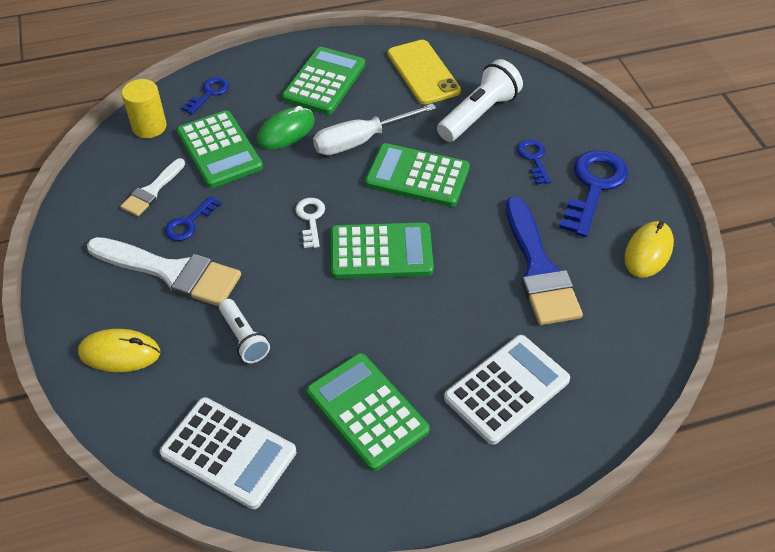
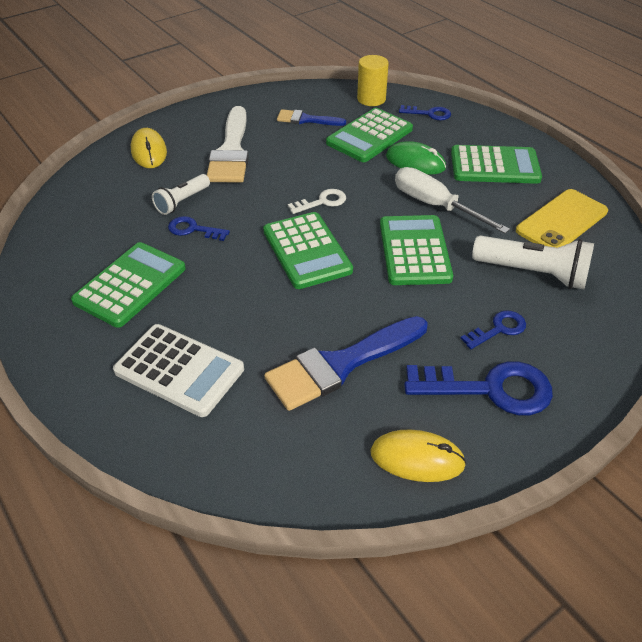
camera: 70 degrees right, 5 degrees down
white brush [120,158,185,216] -> blue brush [277,109,346,126]
white calculator [160,397,296,509] -> none
blue key [165,196,221,241] -> blue key moved to [168,216,230,241]

